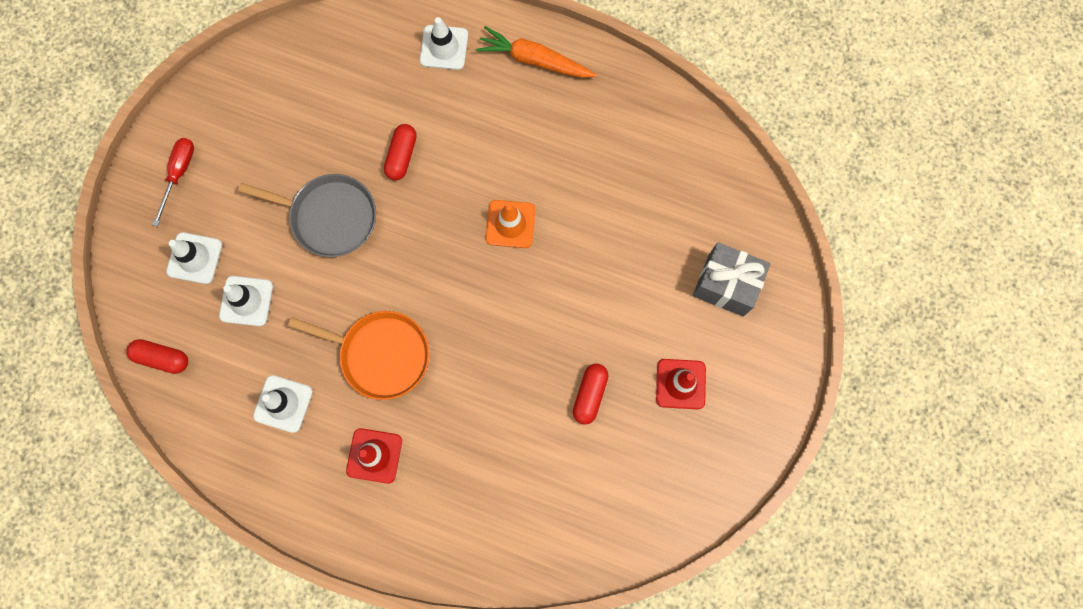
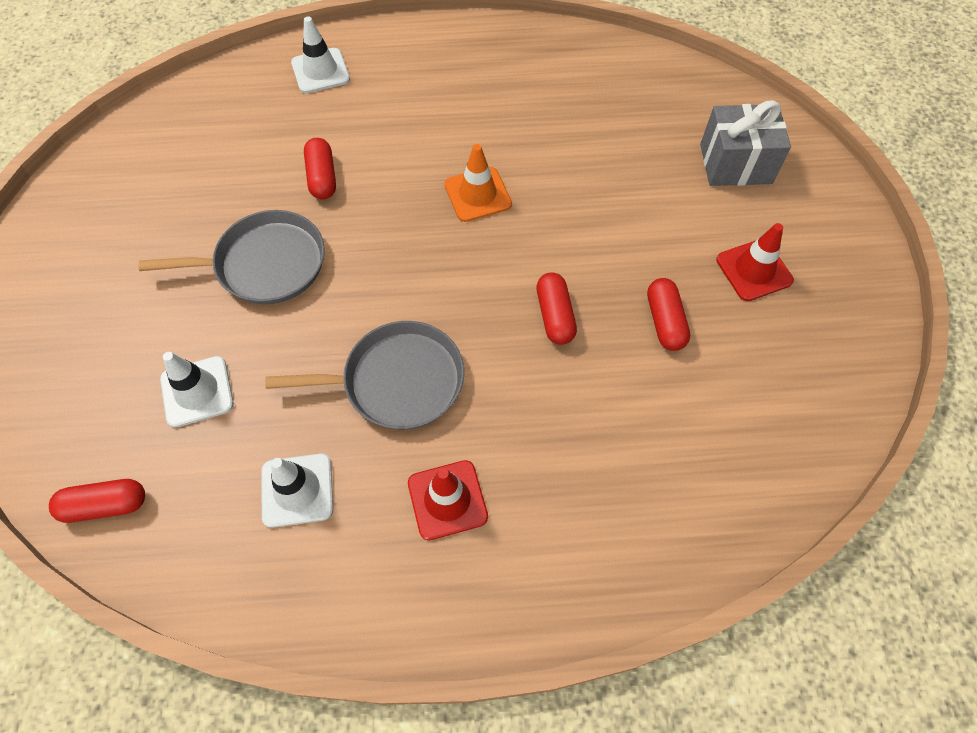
camera: 25 degrees left, 15 degrees down
red screwdriver [152,138,194,227] -> none
white traffic cone [166,232,222,284] -> none
orange pan [288,311,430,400] -> grey pan [265,321,464,430]
orange carrot [475,26,597,78] -> none
none -> red capsule [536,272,577,345]

